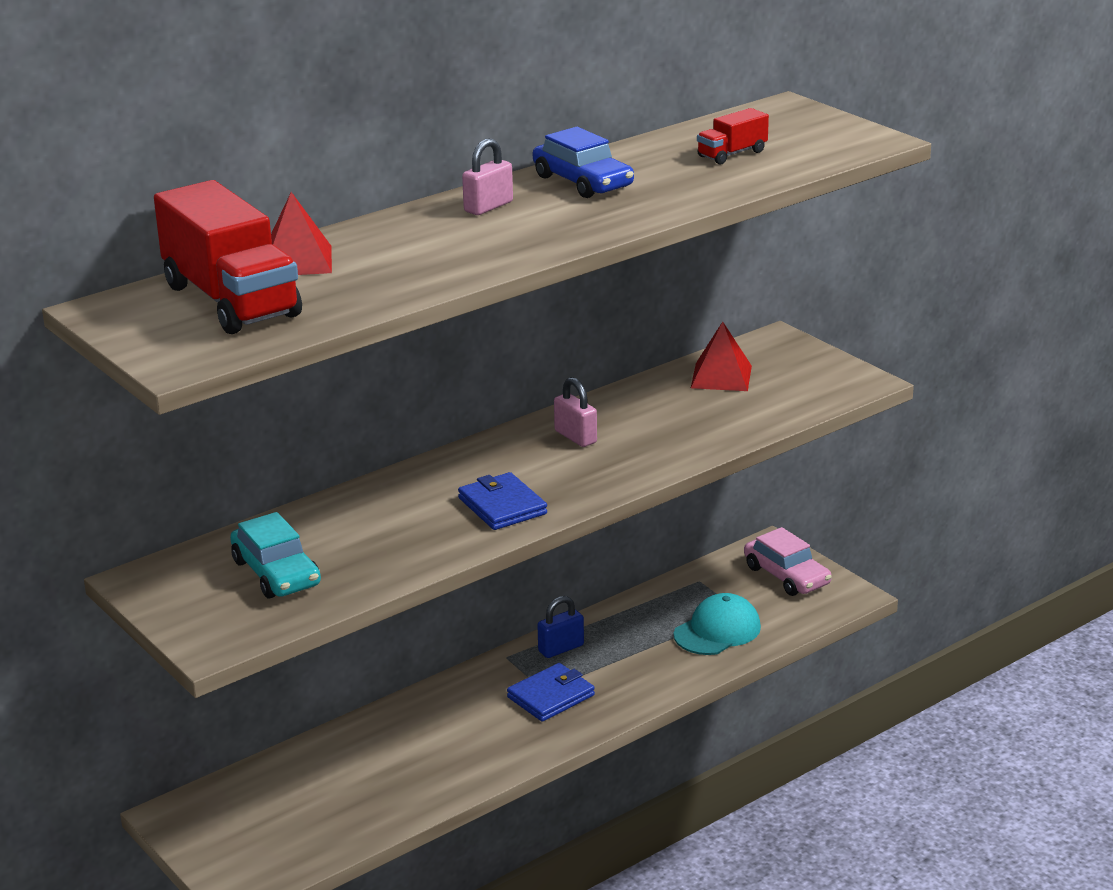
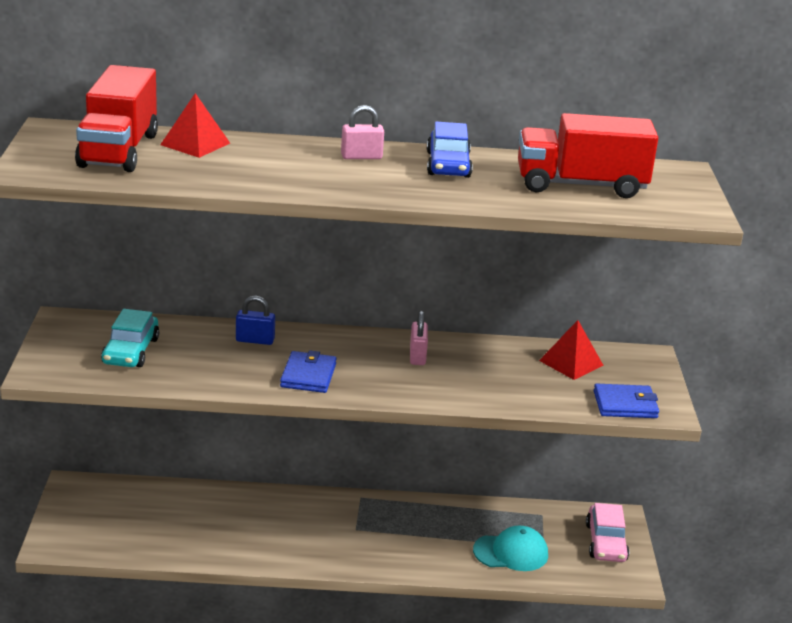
camera: 35 degrees right, 0 degrees up
blue wallet [507,663,595,722] -> blue wallet moved to [594,384,659,418]
blue padlock [537,596,584,658] -> blue padlock moved to [236,296,275,345]
red truck [697,108,769,164] -> red truck [518,113,658,198], size x2.17

